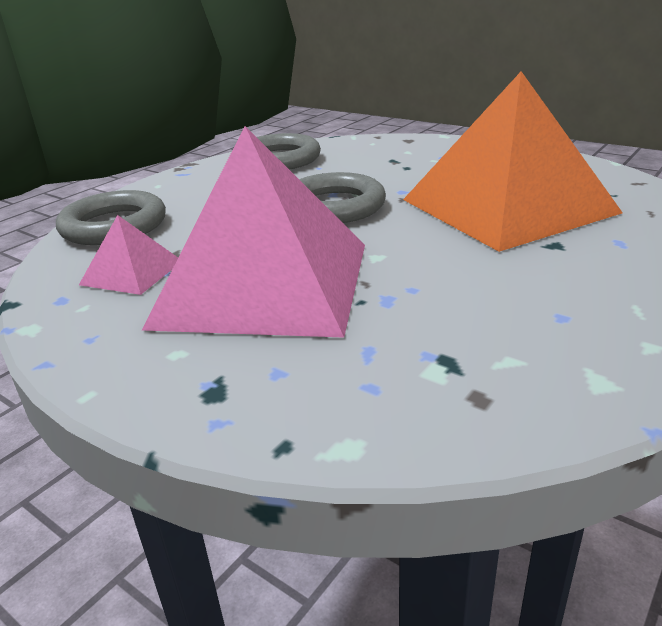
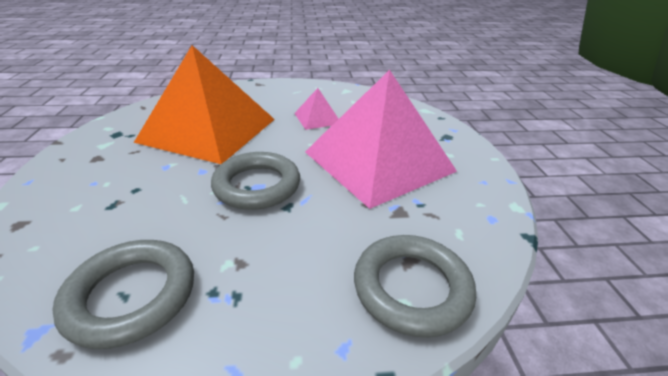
camera: 135 degrees left, 5 degrees up
pink pyramid [79,215,178,295] -> pink pyramid moved to [294,88,339,130]

